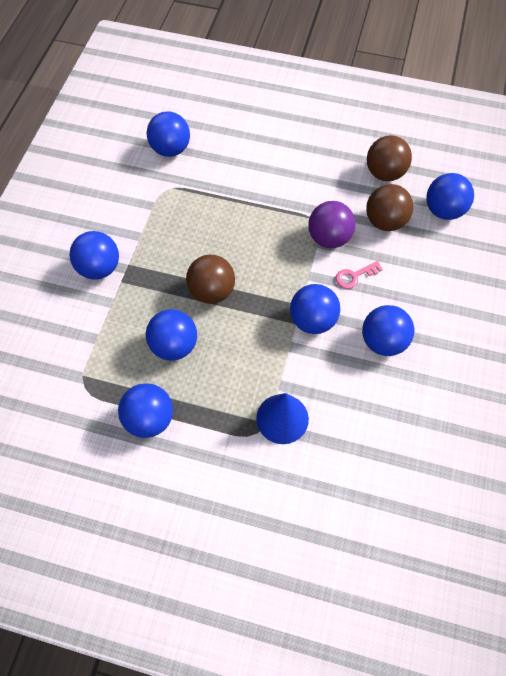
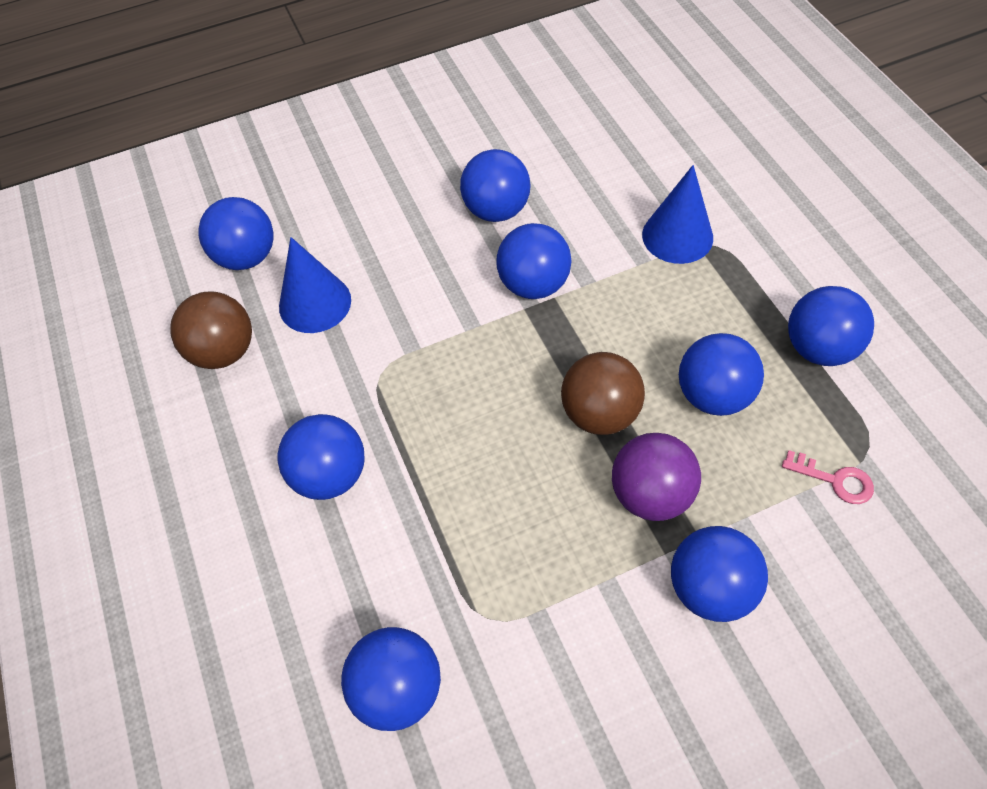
camera: 125 degrees left, 5 degrees down
purple ball [308,201,355,248] -> purple ball moved to [612,433,701,521]
pink key [335,261,383,289] -> pink key moved to [782,450,874,504]
brown ball [366,184,413,231] -> blue cone [279,237,351,333]
none -> blue ball [277,414,365,500]

